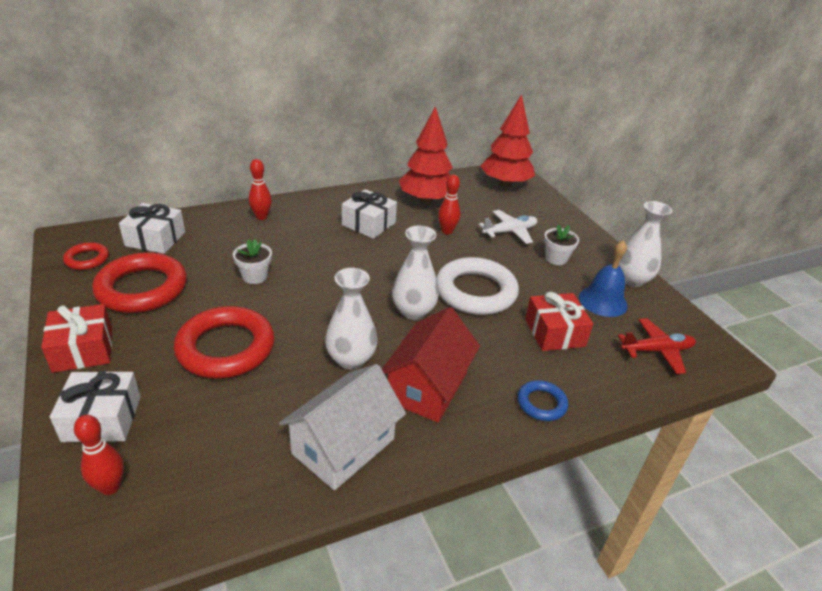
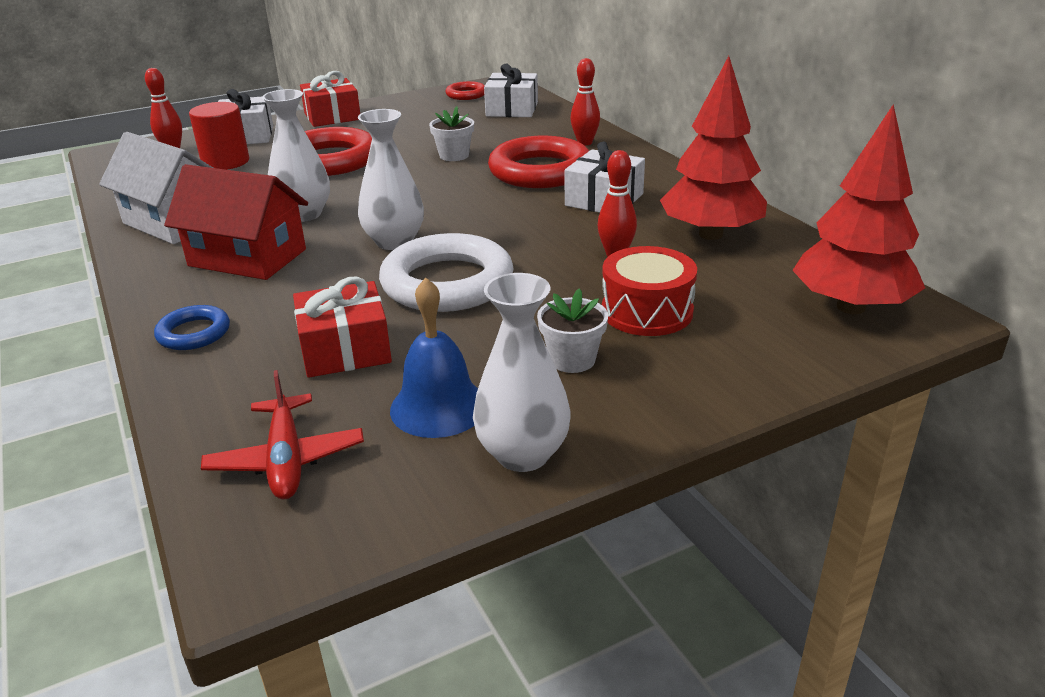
camera: 90 degrees right, 5 degrees down
red ring [92,252,187,313] -> red ring moved to [488,136,590,188]
white plane [479,210,537,244] -> red drum [602,246,697,336]
none -> red cylinder [189,102,249,170]

